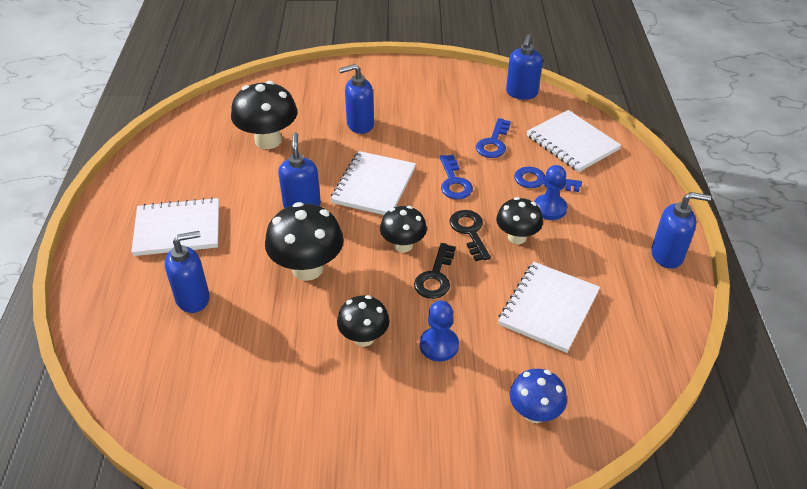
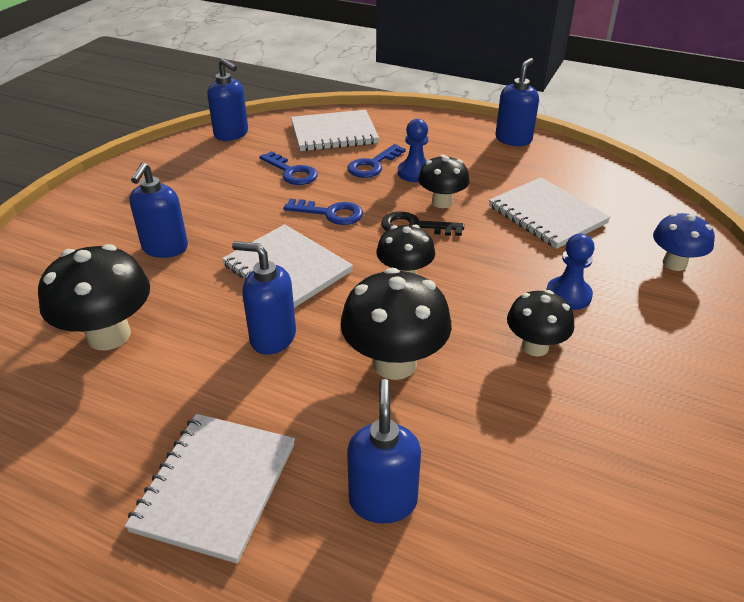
camera: 65 degrees left, 5 degrees down
black key [414,243,456,299] -> none

